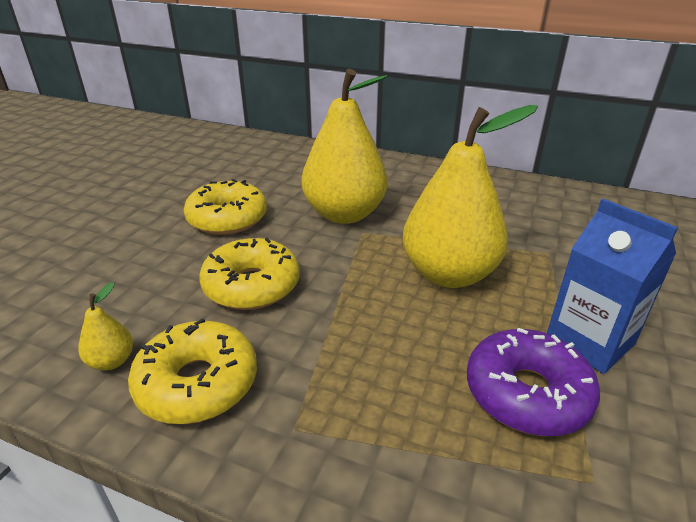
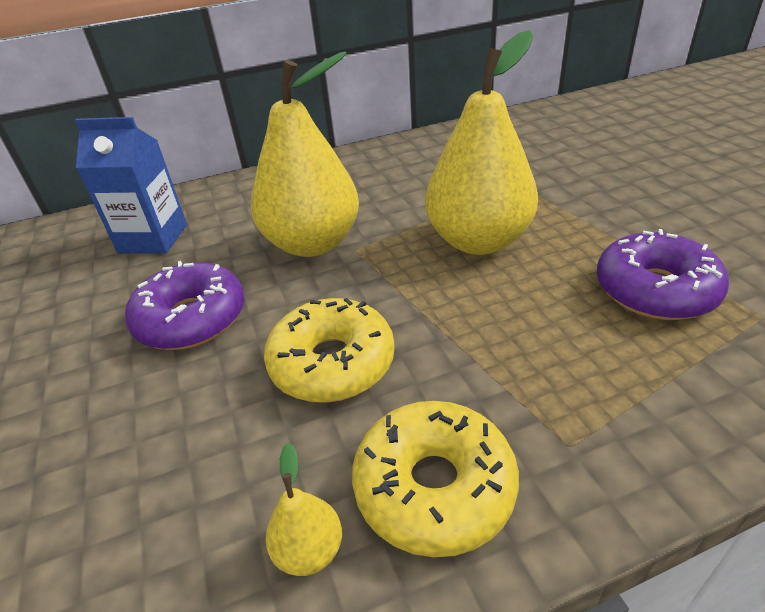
camera: 40 degrees left, 5 degrees up
yellow donut [184,179,267,235] -> purple donut [125,261,244,350]
blue carton [547,199,678,374] -> blue carton moved to [75,117,187,254]

